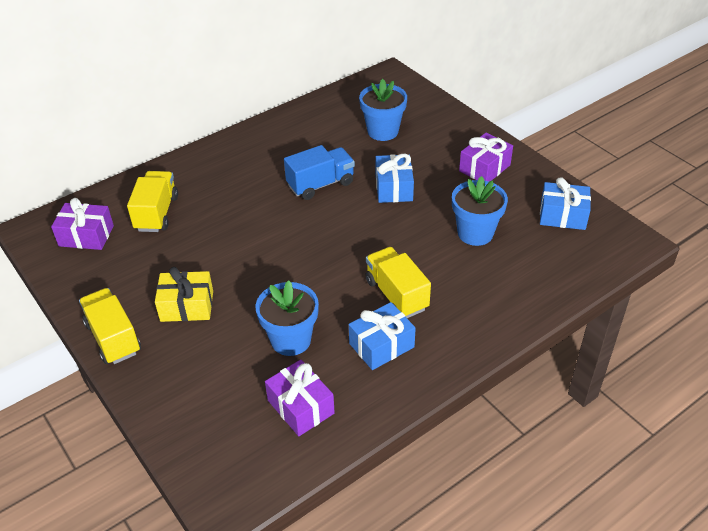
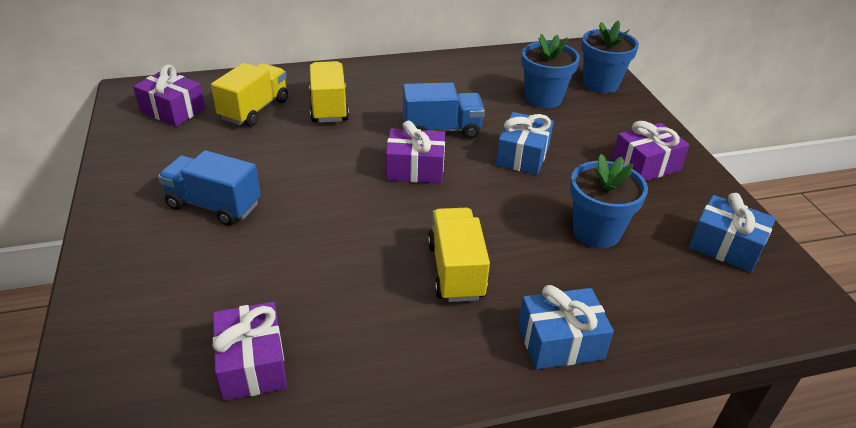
camera: 20 degrees right, 5 degrees down
yellow truck [79,288,141,364] -> yellow truck moved to [309,61,349,123]
yellow gift [155,267,213,322] -> blue truck [158,150,261,226]
blue flower pot [256,280,319,356] -> blue flower pot moved to [581,20,639,93]
blue gift [349,302,416,370] -> blue gift moved to [518,285,614,369]
none -> purple gift [386,121,445,184]

